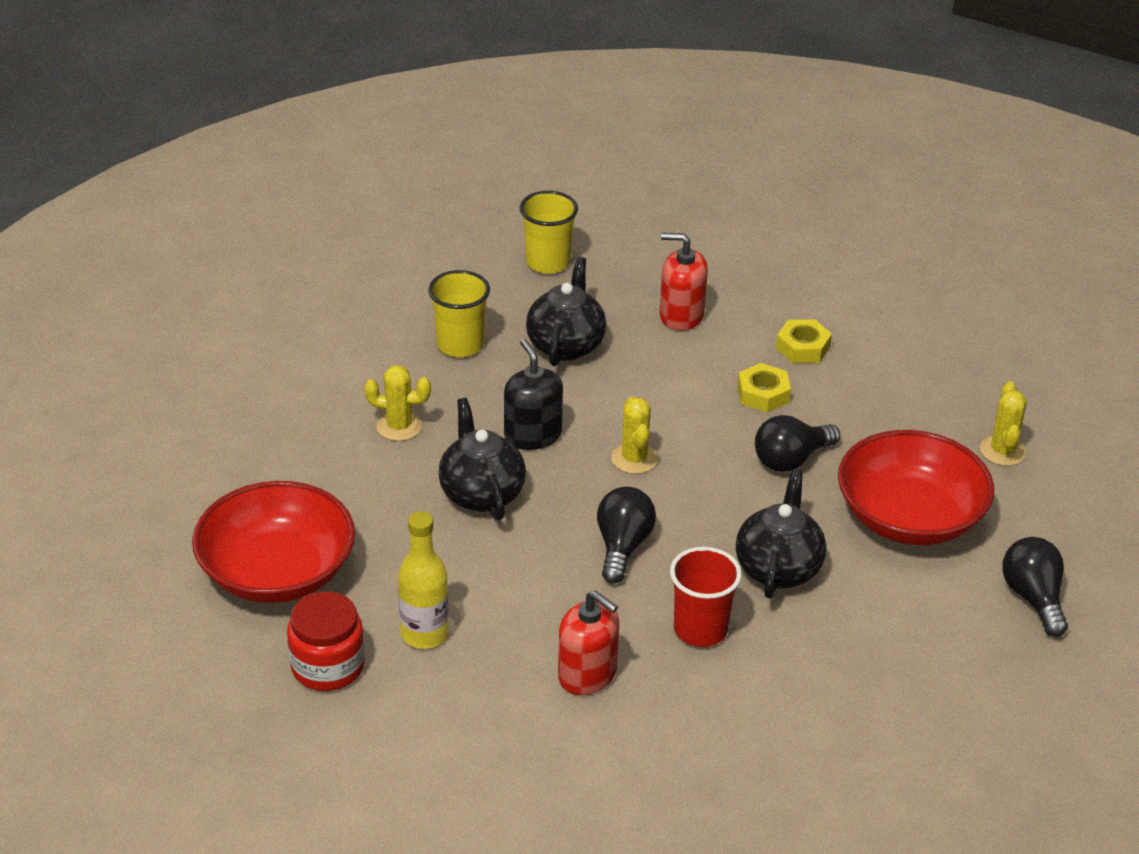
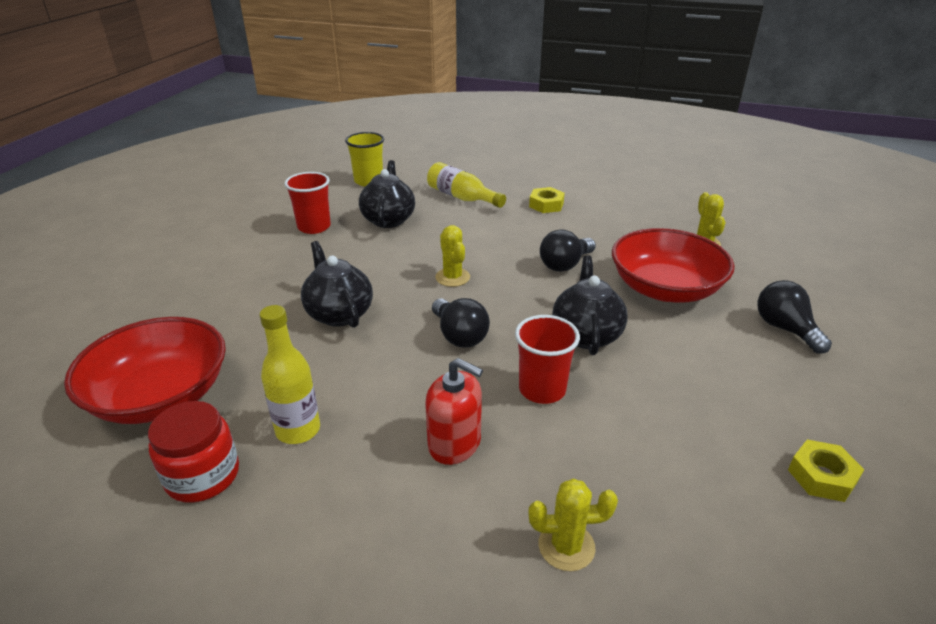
camera: 10 degrees left, 5 degrees down
yellow cactus [364,365,431,441] -> yellow cactus moved to [528,479,618,571]
yellow cup [428,270,490,357] -> red cup [284,172,331,234]
black soap dispenser [504,339,563,450] -> none
black light bulb [597,487,656,583] -> black light bulb turned 150 degrees clockwise [432,298,490,347]
red soap dispenser [660,233,708,331] -> yellow bottle [427,162,506,208]
yellow nut [737,363,791,412] -> yellow nut moved to [788,440,864,502]

